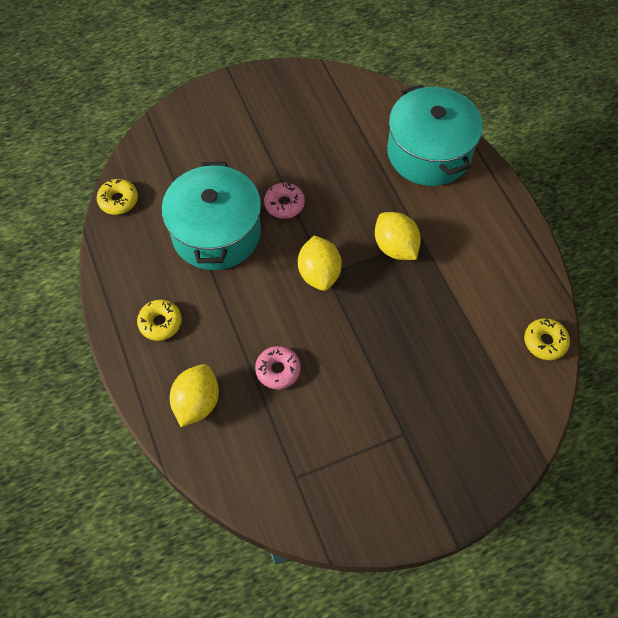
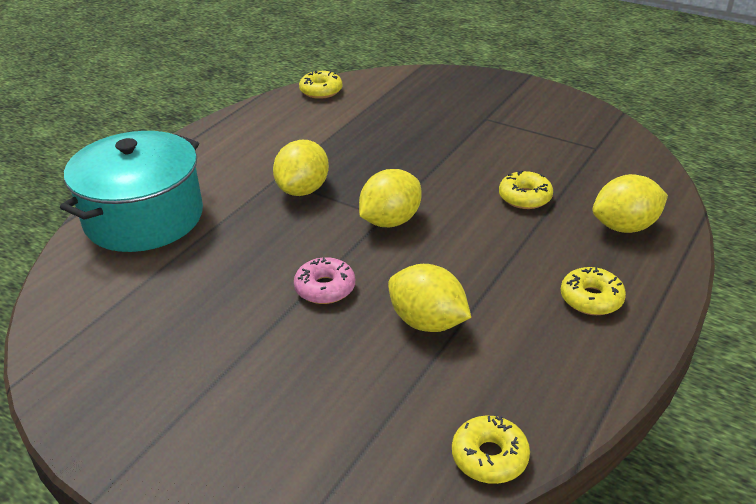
camera: 125 degrees left, 25 degrees down
turquoise pot [162,162,261,270] -> yellow lemon [388,264,471,332]
pink donut [255,346,301,389] -> yellow donut [499,170,553,209]

